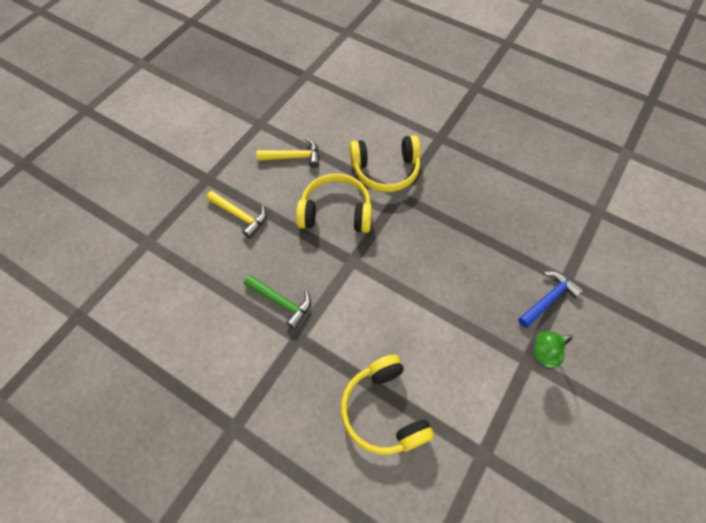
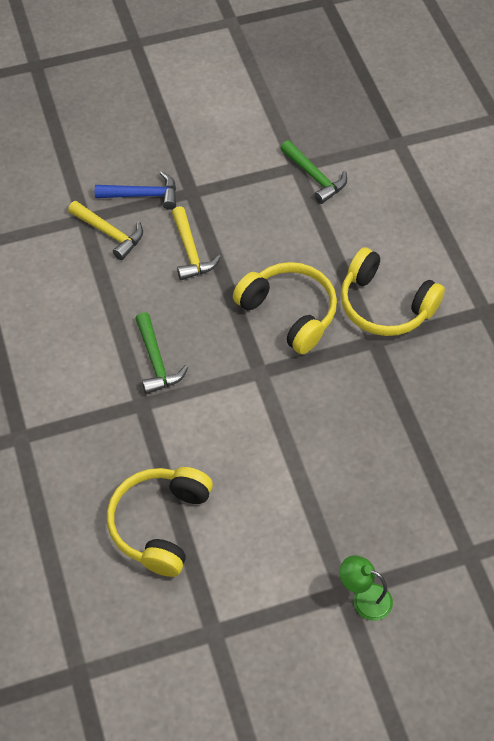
camera: 40 degrees right, 5 degrees down
yellow hammer [257,138,319,168] -> yellow hammer moved to [68,201,143,260]
blue hammer [518,271,583,328] -> blue hammer moved to [95,171,176,210]
none -> green hammer [280,140,347,204]

